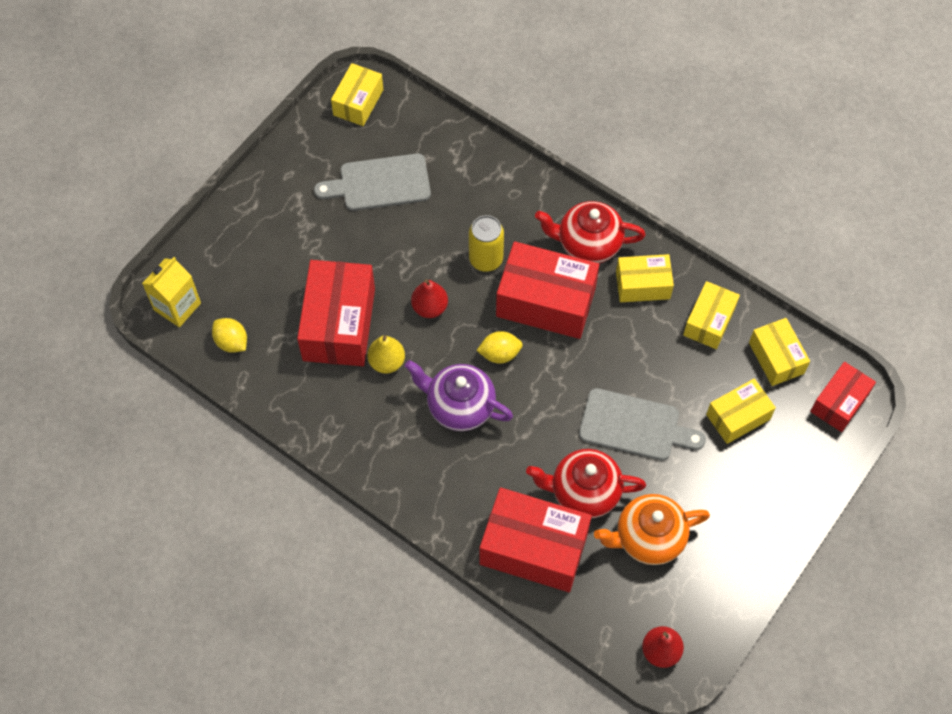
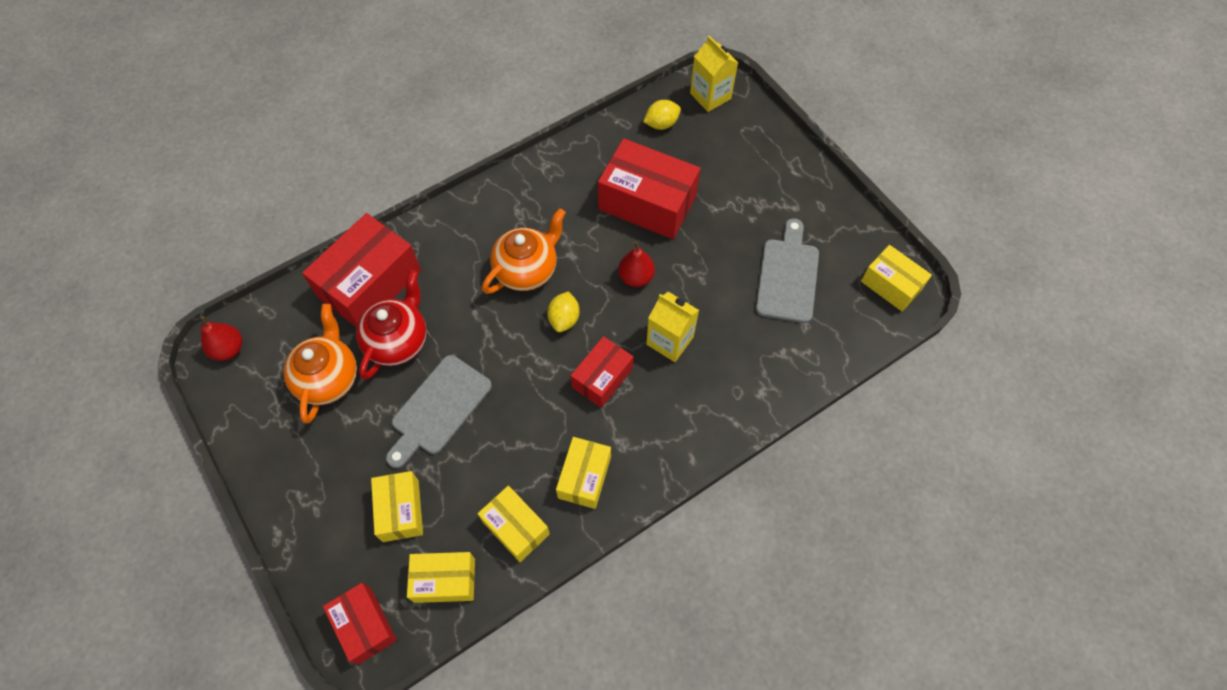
camera: 110 degrees right, 0 degrees up
yellow pear [367,335,405,374] -> none
purple teapot [405,360,513,431] -> orange teapot [482,208,566,294]
yellow can [469,215,504,272] -> yellow carton [646,292,699,362]
red box [496,241,599,339] -> red box [571,336,634,408], size x0.59
red teapot [535,201,646,263] -> none

